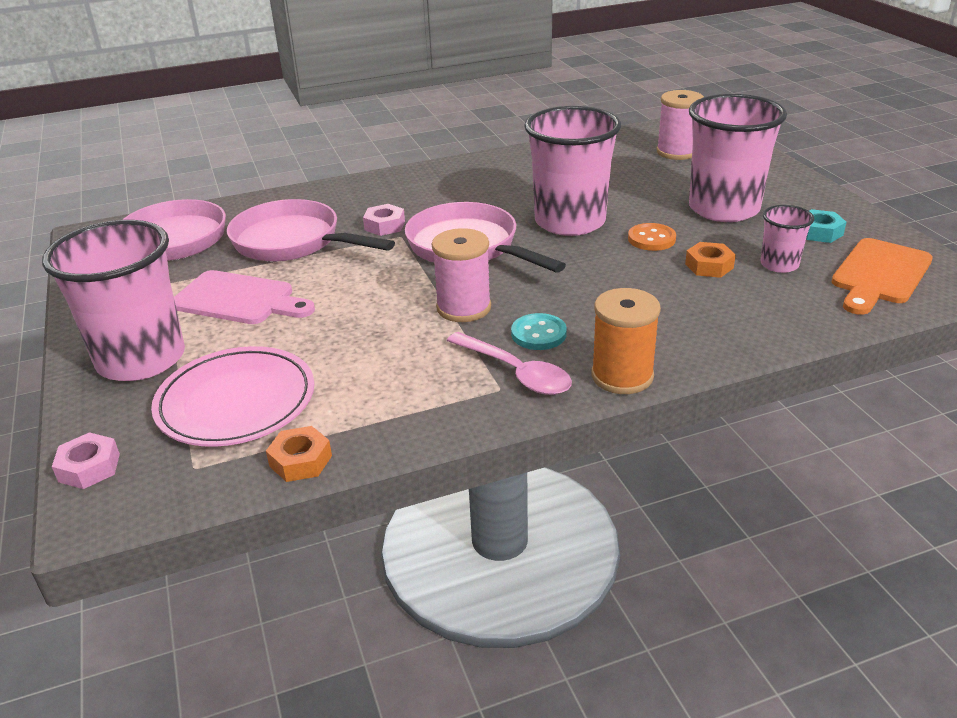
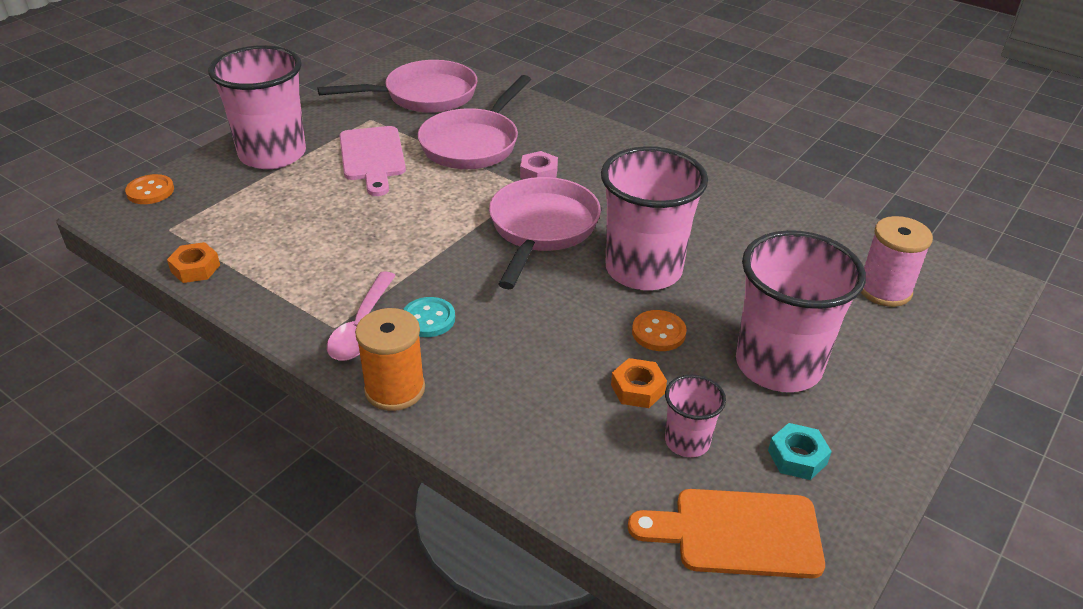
camera: 55 degrees right, 5 degrees up
pink nut [52,432,120,489] -> orange button [125,174,174,204]
pink plate [151,346,314,447] -> none
pink pan [227,199,395,261] -> pink pan turned 150 degrees counterclockwise [418,75,531,169]
pink spool [432,228,491,322] -> none

